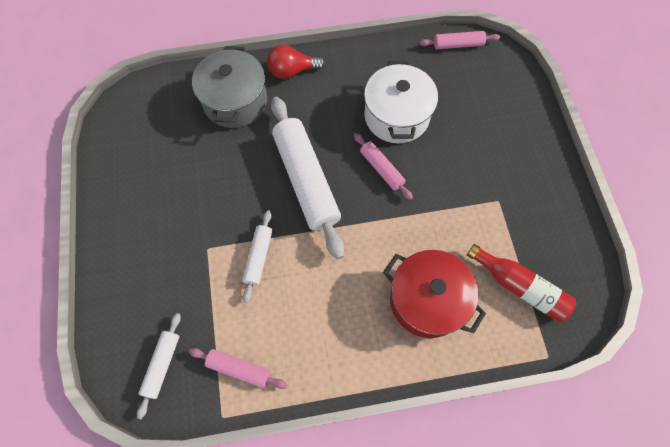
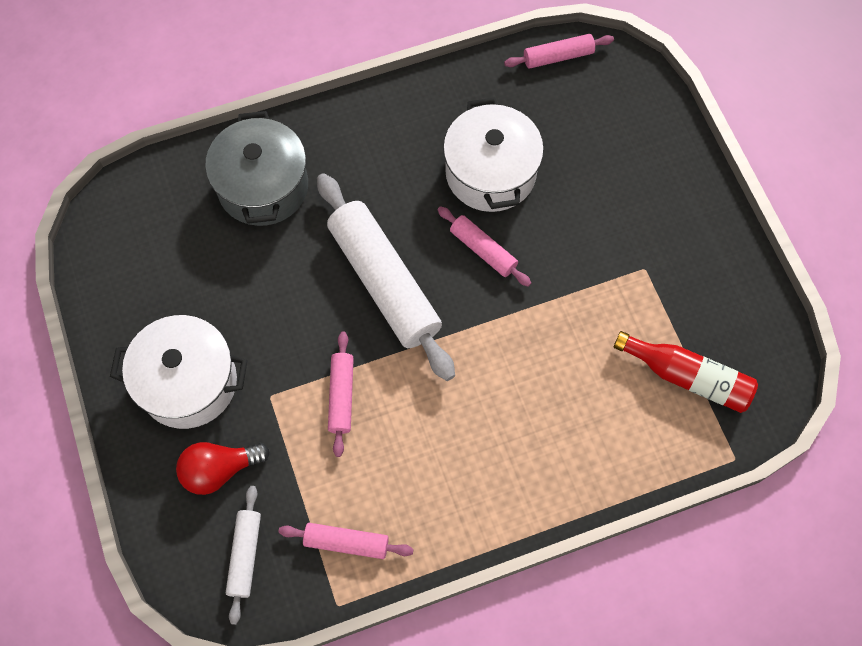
camera: 10 degrees left, 0 degrees up
white rolling pin [242,210,272,303] -> pink rolling pin [328,332,354,457]
red light bulb [267,45,325,79] -> red light bulb moved to [176,442,270,495]
red pot [383,250,486,338] -> none
none -> white pot [110,315,248,429]

